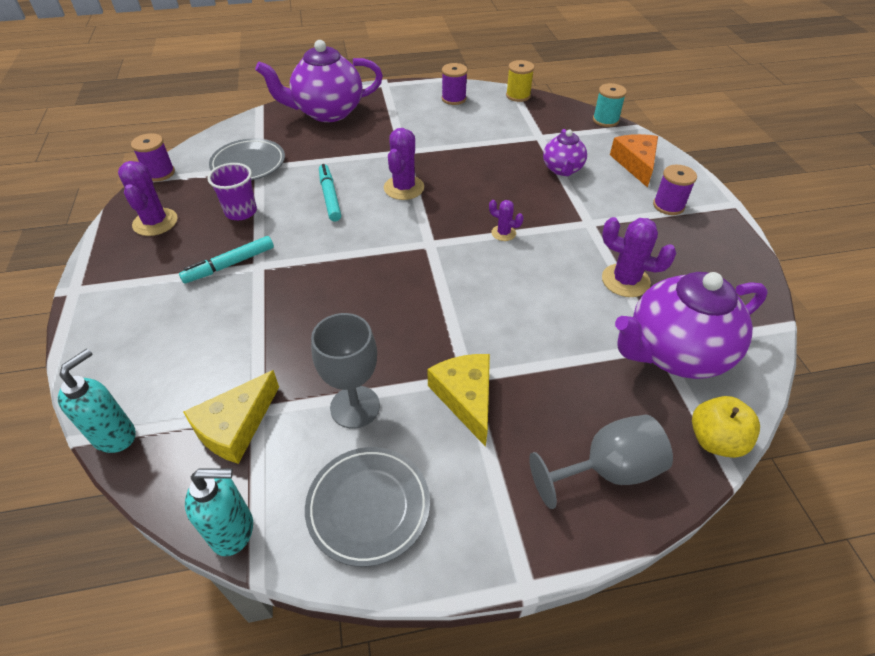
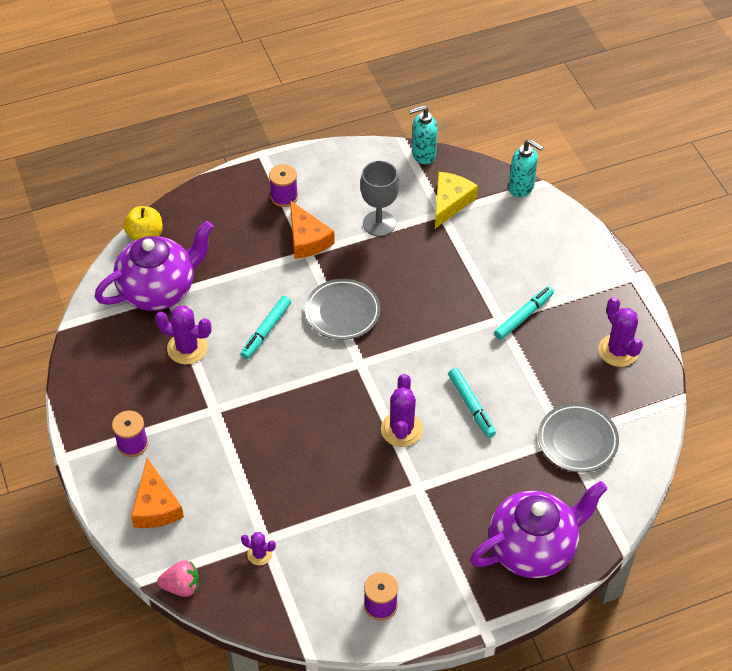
camera: 170 degrees right, 5 degrees up
turquoise soap dispenser [58,349,136,453] -> turquoise soap dispenser turned 75 degrees counterclockwise [508,139,543,197]
purple spool [131,133,175,181] -> purple spool moved to [269,164,298,207]
purple cup [207,163,257,220] -> none
grey plate [305,447,430,567] -> grey plate moved to [305,279,380,340]
yellow cheese [427,354,490,447] -> orange cheese [290,200,335,259]
purple cactus [489,200,524,241] -> purple cactus moved to [241,532,276,565]
yellow spool [506,60,534,102] -> none
grey goblet [529,414,673,509] -> none
purple teapot [543,129,587,176] -> none
turquoise spool [593,83,627,127] -> pink strawberry [157,560,199,597]
none -> turquoise marker [241,296,291,359]

